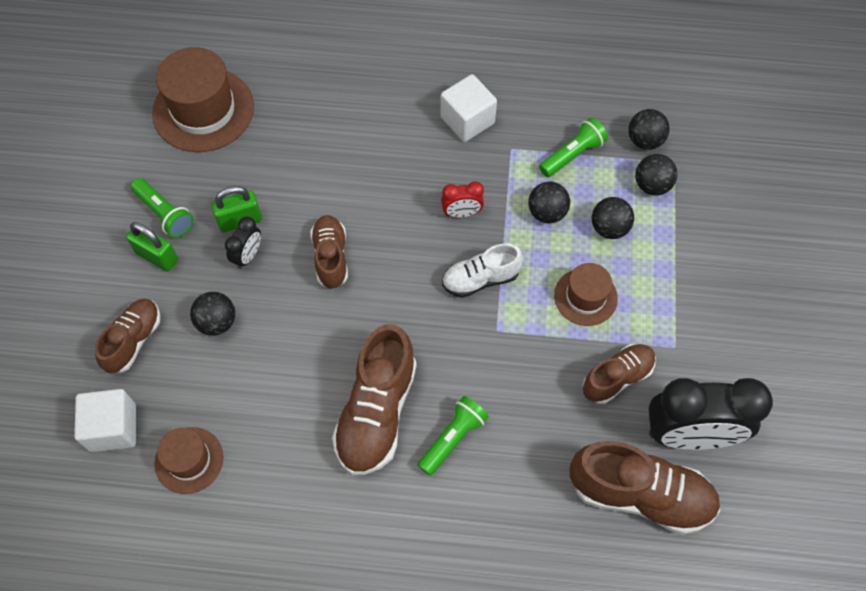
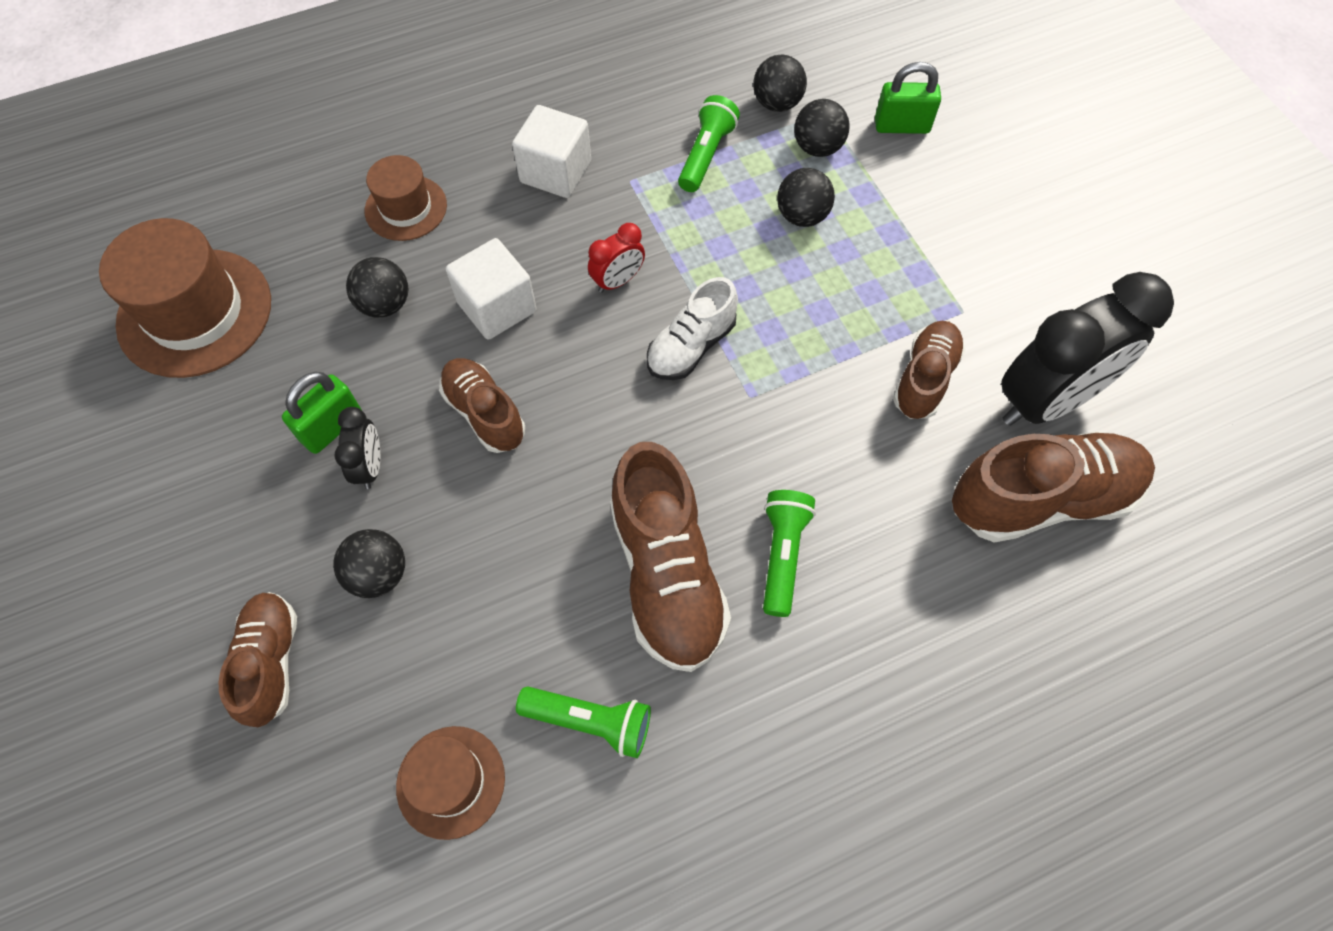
camera: 30 degrees left, 0 degrees up
white cube [74,389,136,452] -> white cube moved to [446,238,537,340]
green padlock [126,222,178,272] -> green padlock moved to [875,62,941,134]
green flashlight [131,178,194,238] -> green flashlight moved to [516,687,651,758]
black ball [528,182,570,224] -> black ball moved to [346,257,409,318]
brown hat [554,263,618,326] -> brown hat moved to [365,155,447,241]

